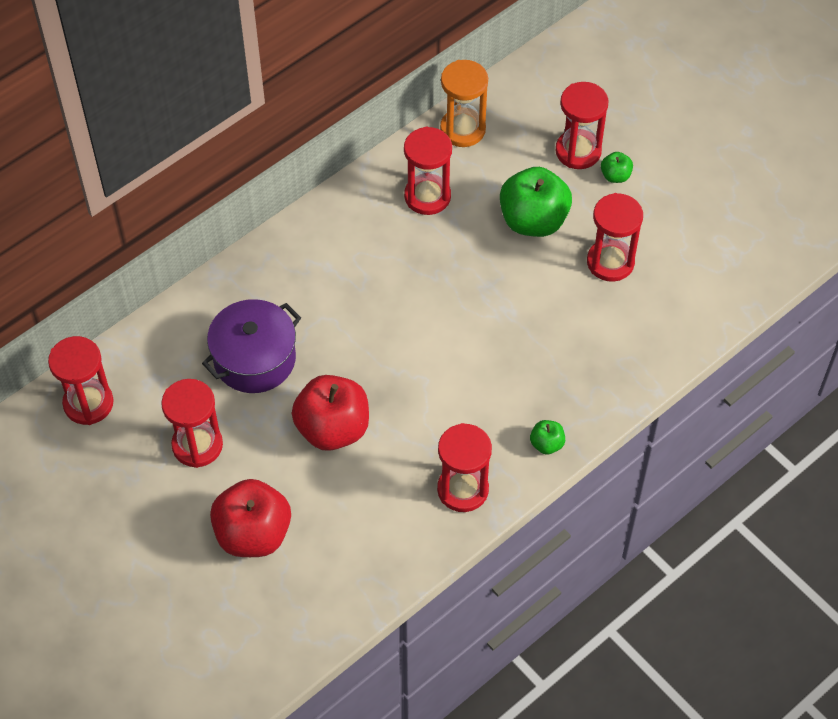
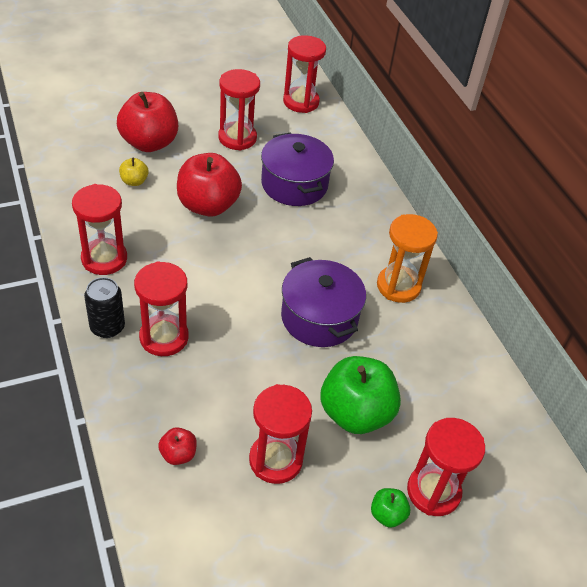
camera: 105 degrees right, 10 degrees down
red hourglass [404,127,452,215] -> red hourglass moved to [134,261,189,356]
orange hourglass [440,60,488,147] -> orange hourglass moved to [377,214,438,303]
green apple [530,420,565,454] -> black can [84,277,125,338]
none -> yellow apple [119,158,148,186]
none -> red apple [158,427,197,465]
none -> purple pot [281,257,366,347]

